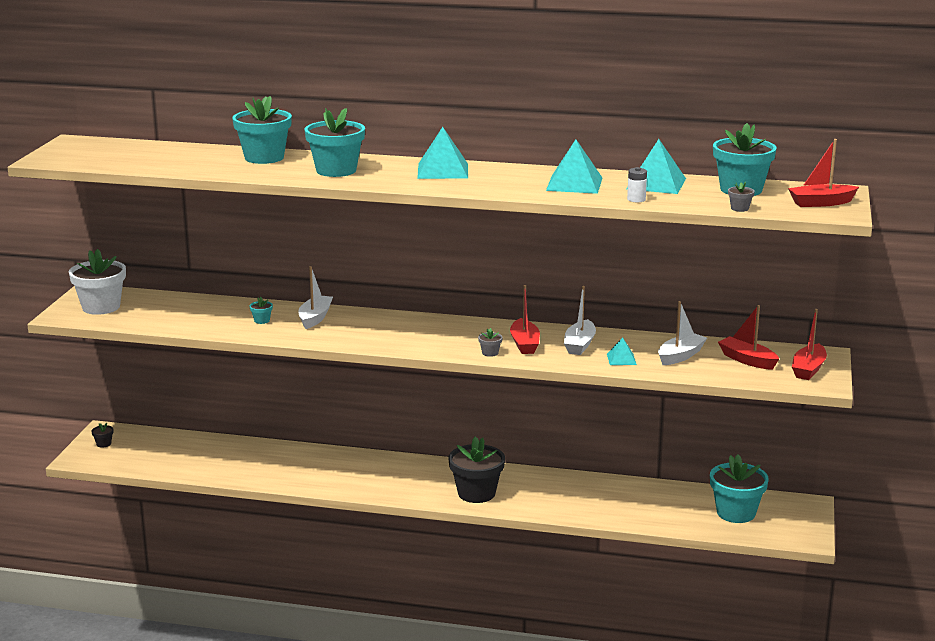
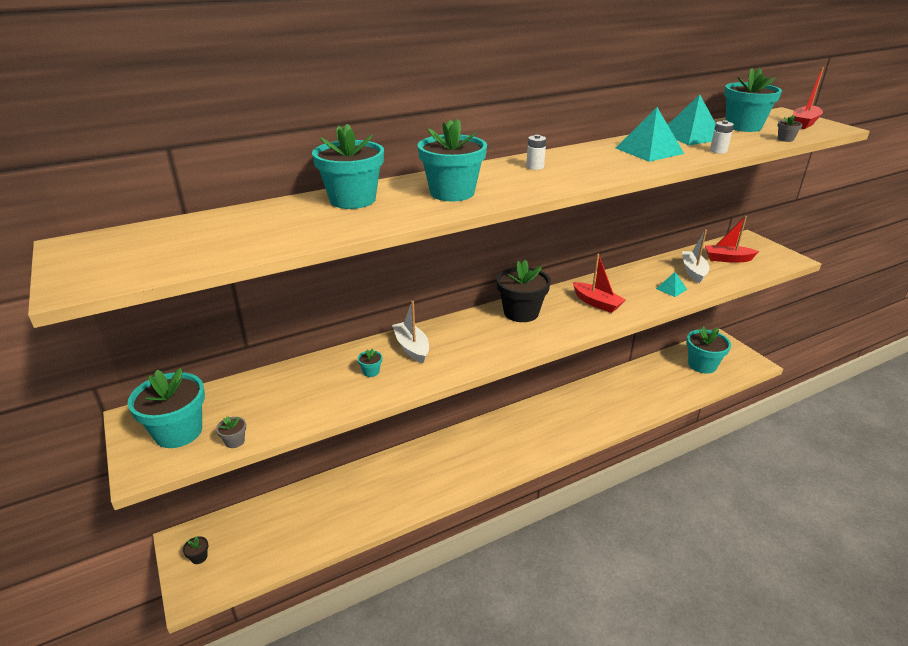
camera: 40 degrees left, 10 degrees up
white flower pot [69,249,126,315] -> turquoise flower pot [128,368,205,448]
turquoise pyramid [417,127,468,179] -> white battery [526,135,546,170]
black flower pot [448,436,505,503] -> black flower pot moved to [497,260,551,322]
grey flower pot [478,328,503,357] -> grey flower pot moved to [216,416,246,448]
white boat [564,286,596,355] -> none
red boat [792,309,827,380] -> none

